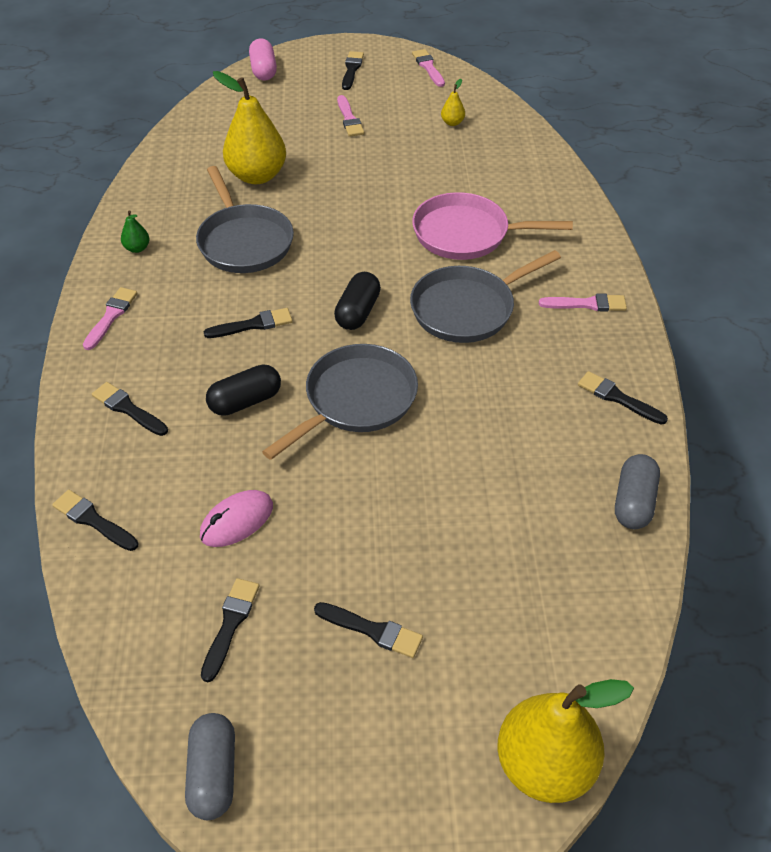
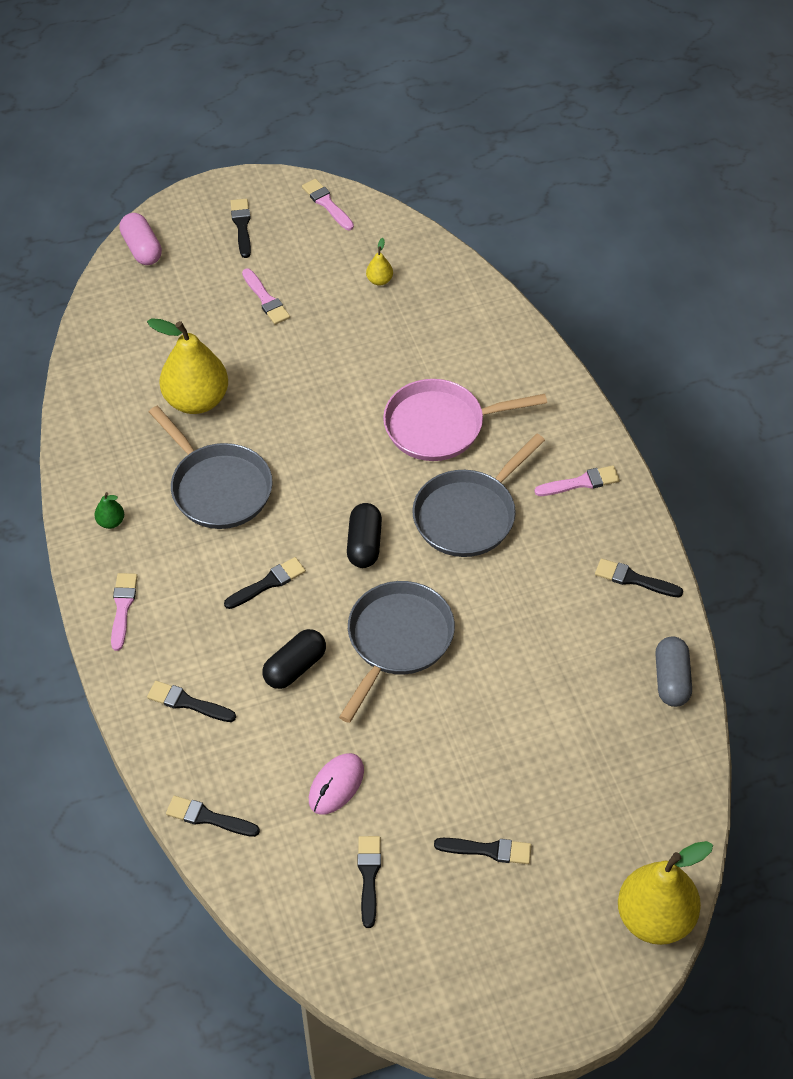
camera: 15 degrees left, 5 degrees up
grey capsule [185,713,235,820] -> none

